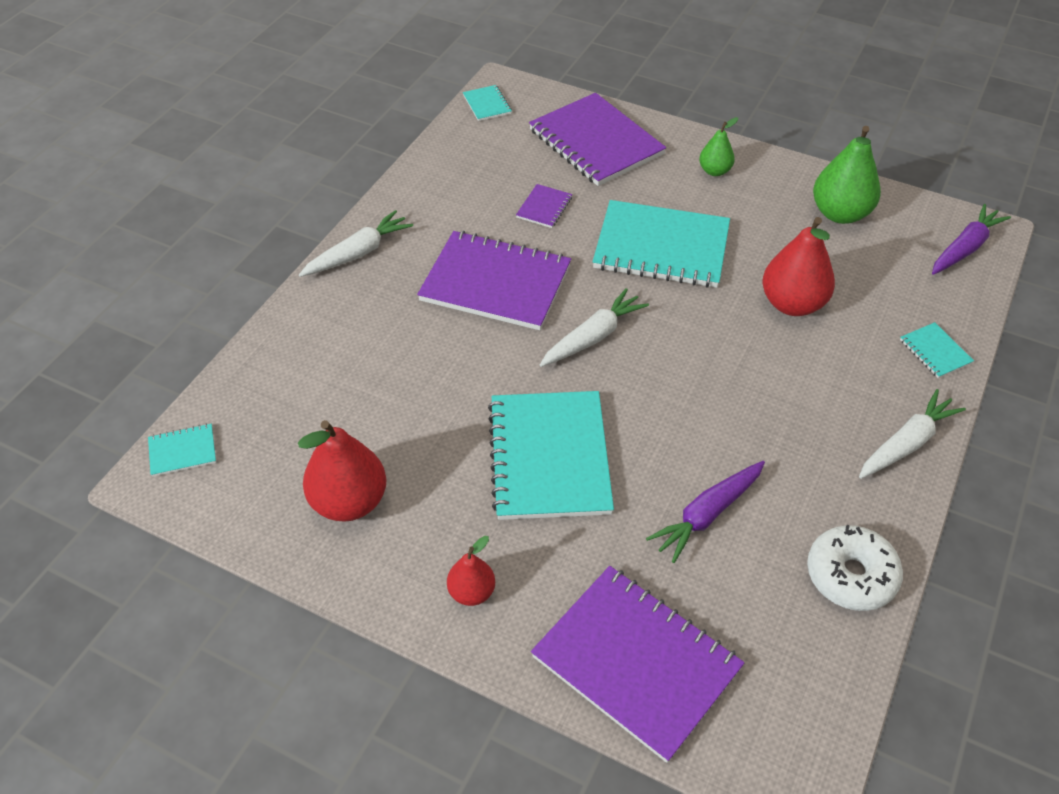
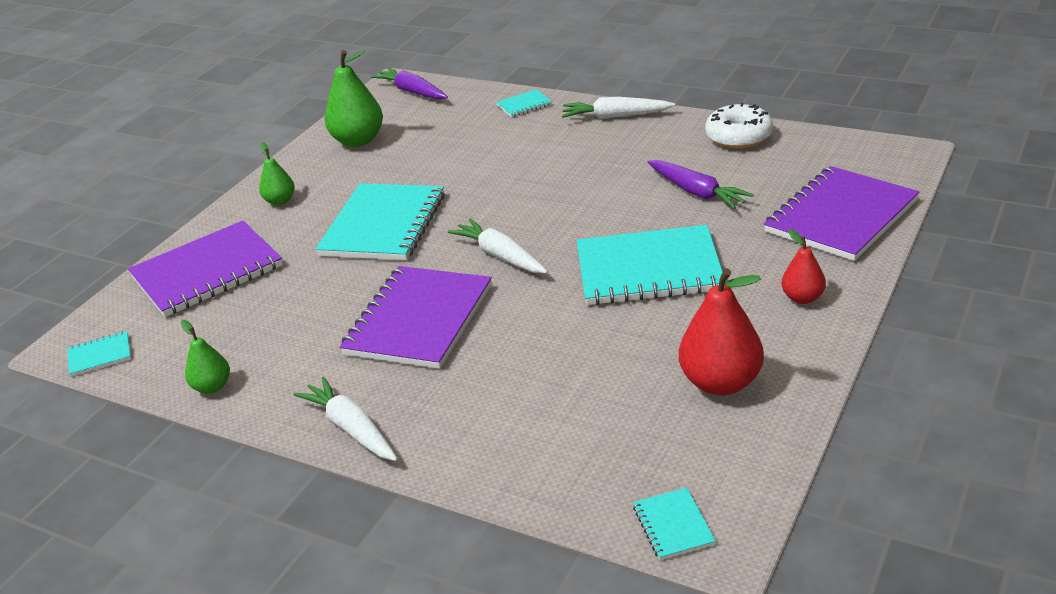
camera: 85 degrees left, 15 degrees down
purple notebook [516,184,572,228] -> none
red pear [763,217,835,316] -> none
white carrot [859,389,966,479] -> white carrot turned 45 degrees counterclockwise [562,97,675,119]
none -> green pear [181,320,230,394]

